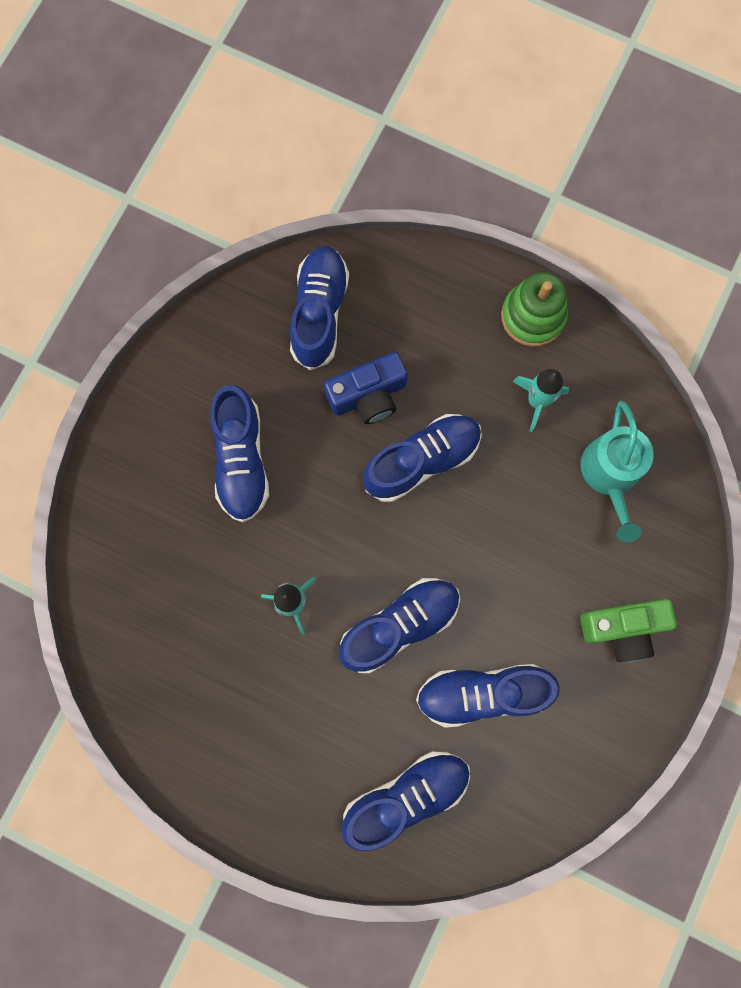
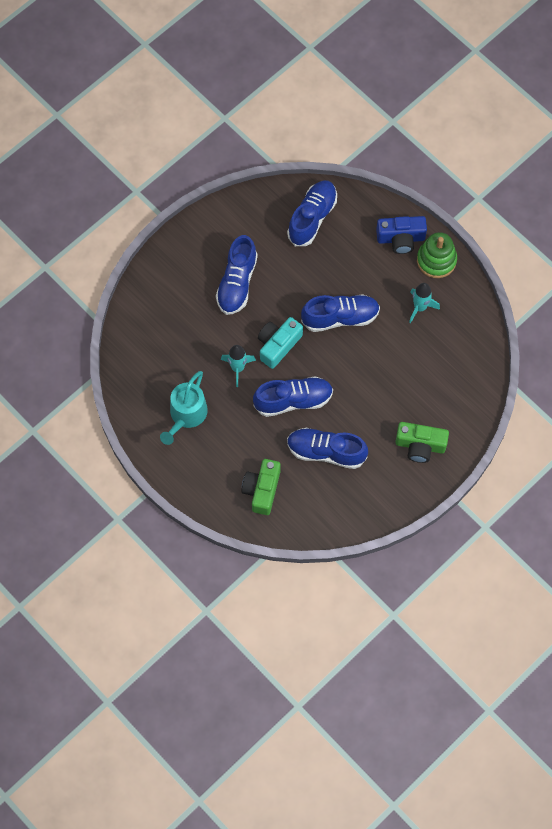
camera: 20 degrees right, 10 degrees down
blue camera [324,352,408,424] -> blue camera moved to [376,216,427,254]
blue shoe [341,751,470,851] -> green camera [241,459,281,515]
turquoise watering can [581,401,654,542] -> turquoise watering can moved to [160,371,208,445]
none -> turquoise camera [258,317,303,369]

